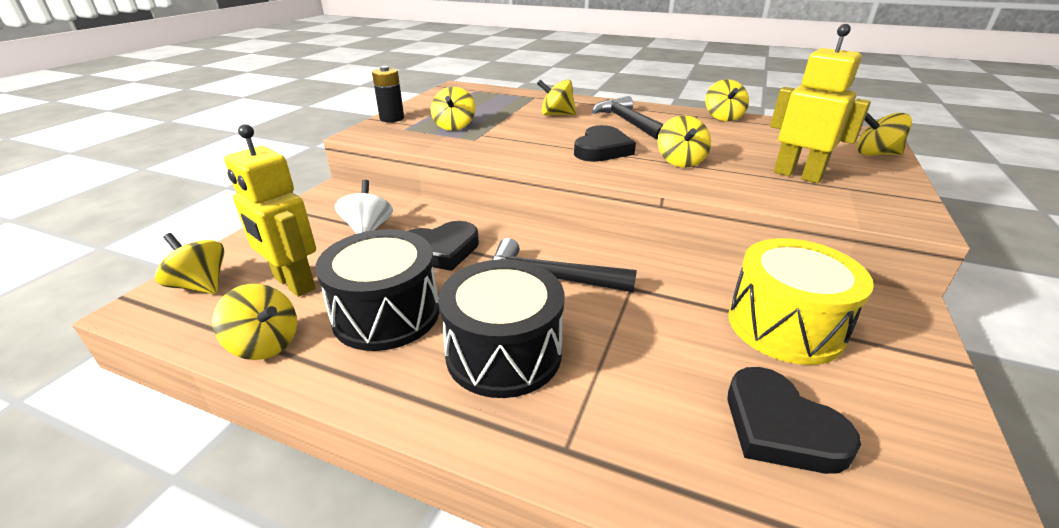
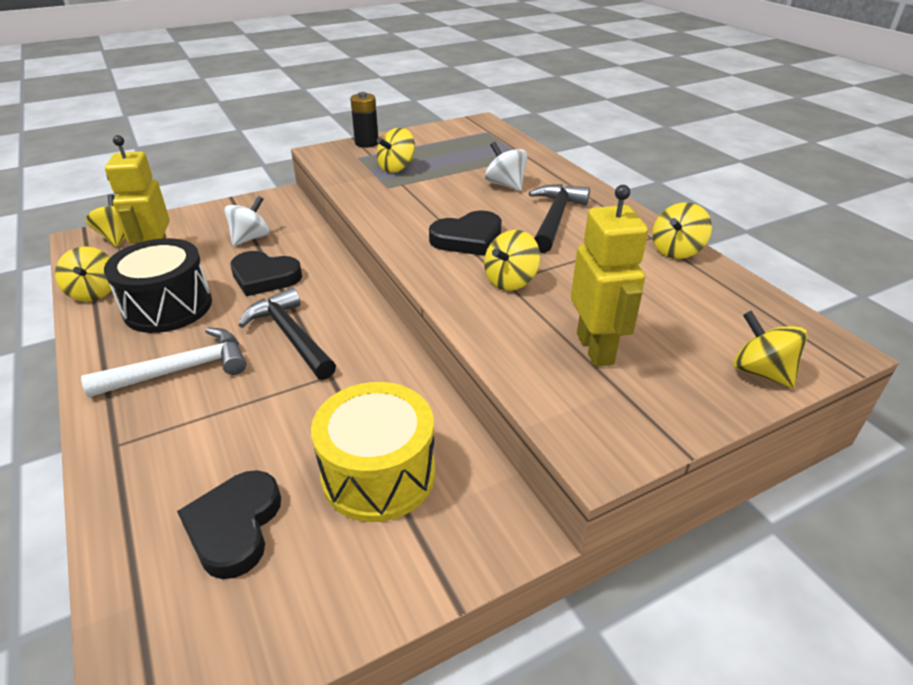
camera: 40 degrees right, 5 degrees up
black drum [438,259,564,398] -> white hammer [81,328,247,397]
yellow spinning top [537,79,576,116] -> white spinning top [485,142,528,191]

